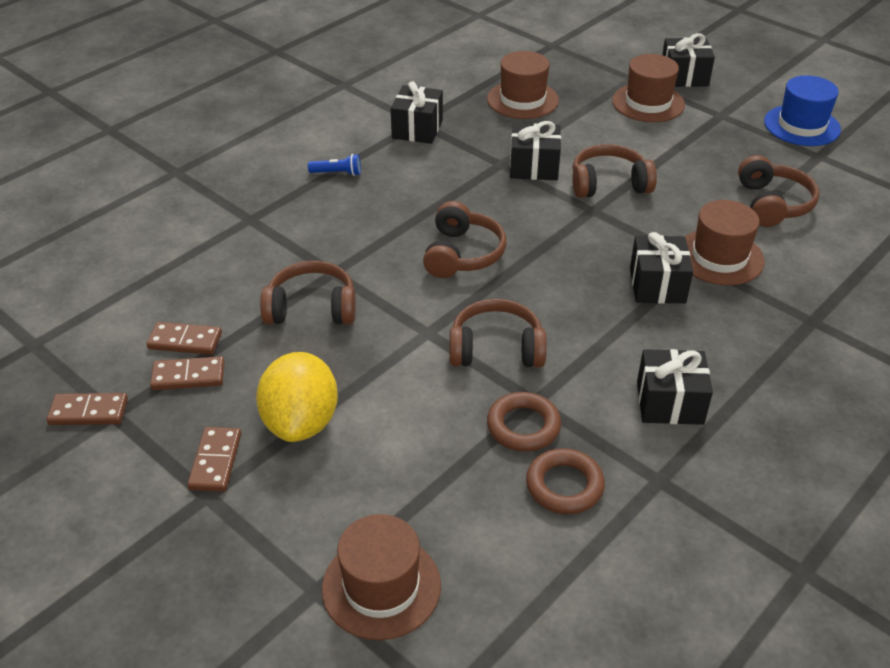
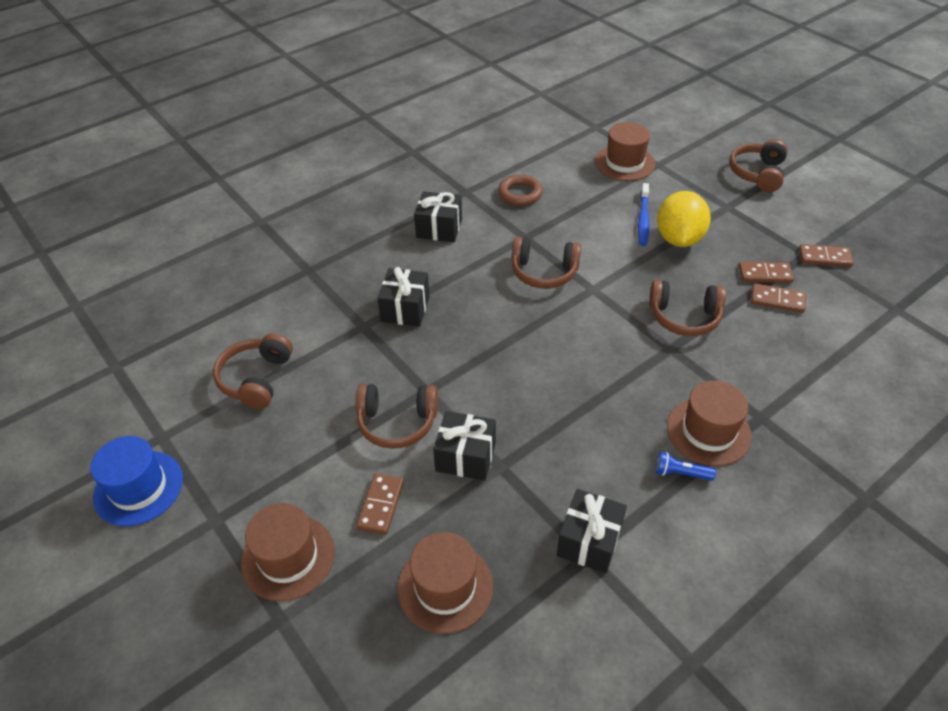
camera: 170 degrees left, 5 degrees up
brown domino [187,427,241,492] -> brown domino moved to [356,473,404,535]
brown headphones [423,201,506,278] -> brown headphones moved to [729,139,788,192]
brown ring [487,392,561,452] -> none
black gift [662,33,715,87] -> none
brown hat [685,200,765,285] -> brown hat moved to [667,380,752,466]
none -> blue toothbrush [638,183,649,246]

